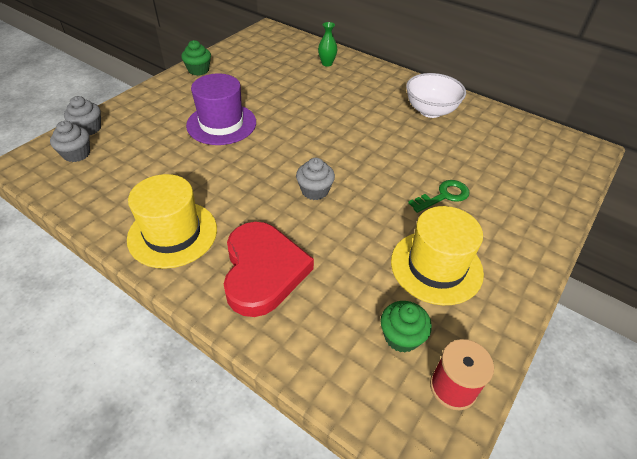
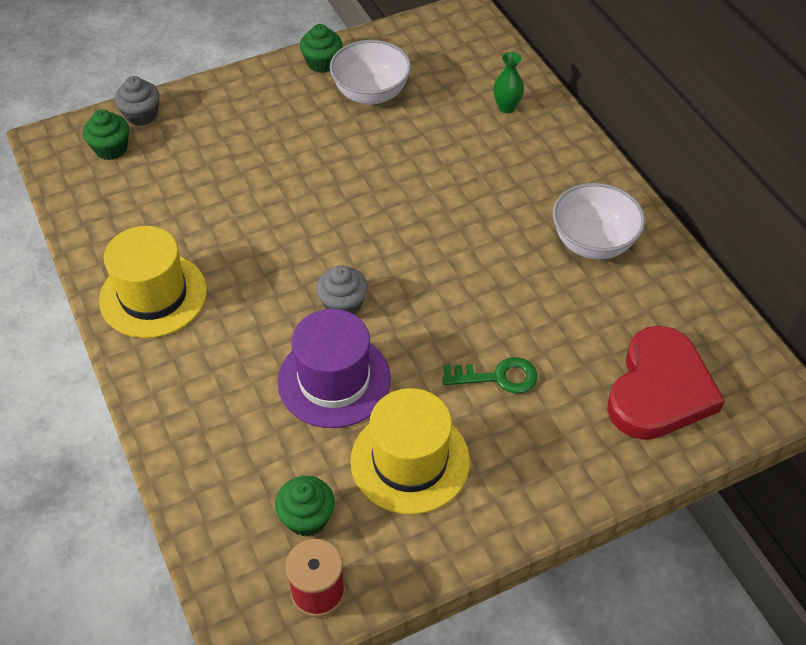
camera: 30 degrees right, 5 degrees up
grey cupcake [50,121,90,162] -> green cupcake [83,110,129,160]
purple hat [186,73,256,145] -> purple hat moved to [277,309,391,428]
red heart [224,222,314,317] -> red heart moved to [607,326,725,440]
none -> white bowl [330,40,411,105]

